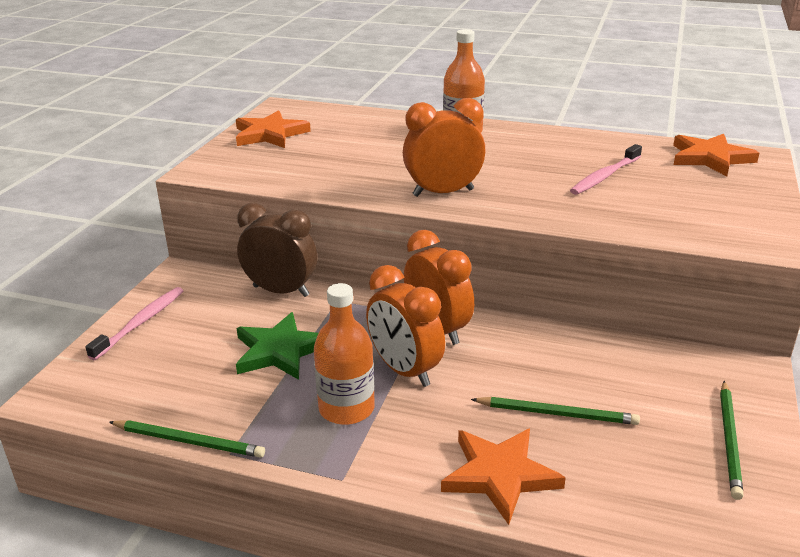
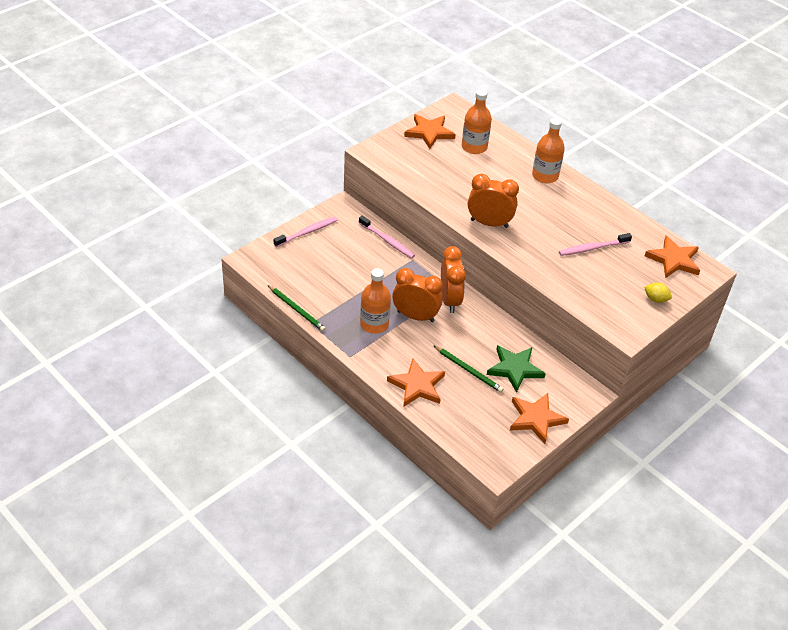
camera: 25 degrees right, 15 degrees up
green star [236,312,319,380] -> green star moved to [487,345,546,393]
brown clock [237,203,317,297] -> pink toothbrush [359,216,415,258]
orange clock [366,265,445,387] -> orange clock turned 120 degrees clockwise [392,268,443,322]
green pencil [720,381,744,500] -> orange star [510,393,569,444]
none -> orange bottle [462,89,492,154]
none -> yellow lemon [644,282,672,303]

